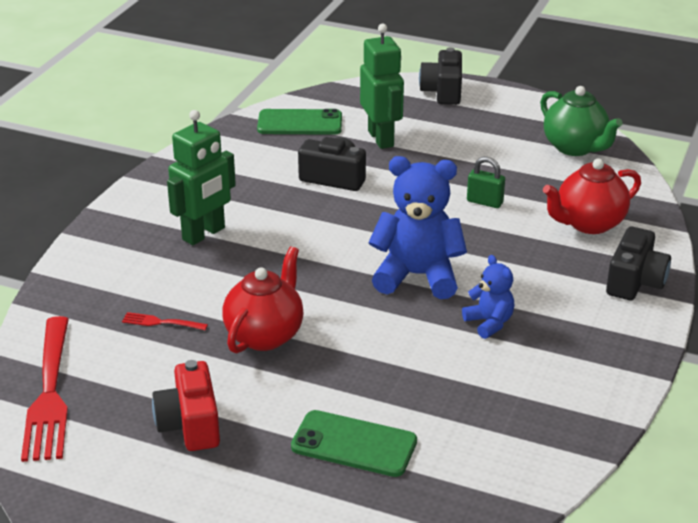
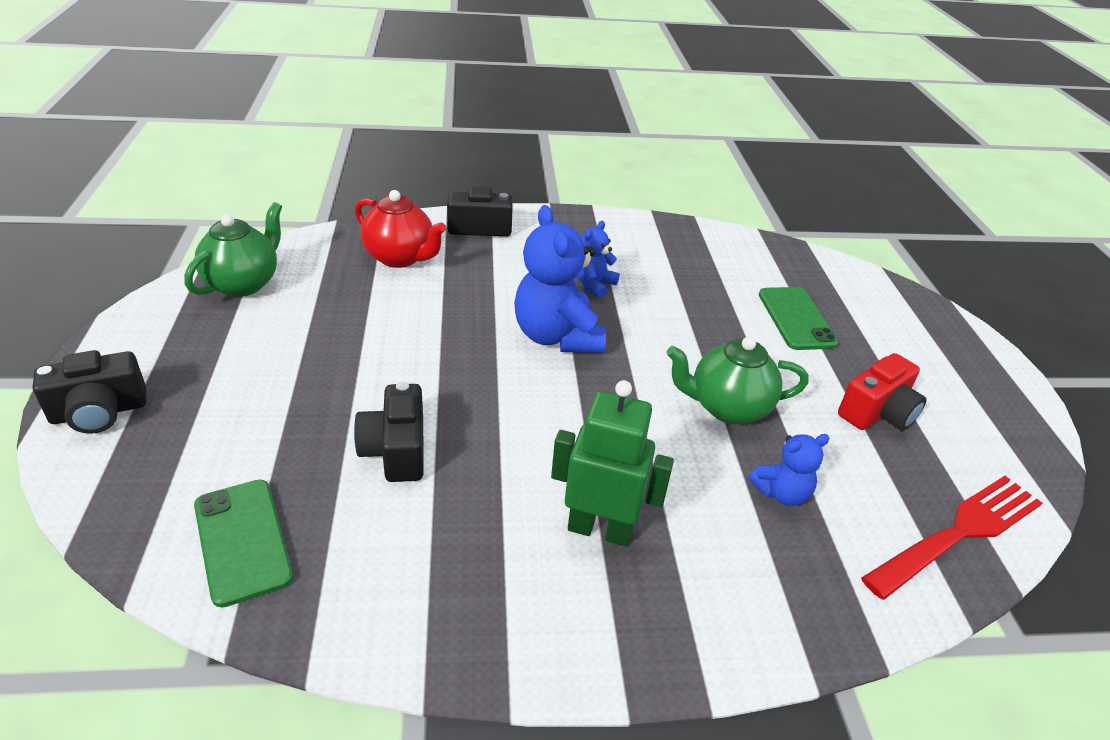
camera: 120 degrees left, 5 degrees up
red fork [122,312,208,330] -> blue teddy bear [749,434,830,506]
red teapot [222,246,304,354] -> green teapot [666,336,808,424]
green robot [360,24,404,149] -> none
green padlock [467,157,505,208] -> none

